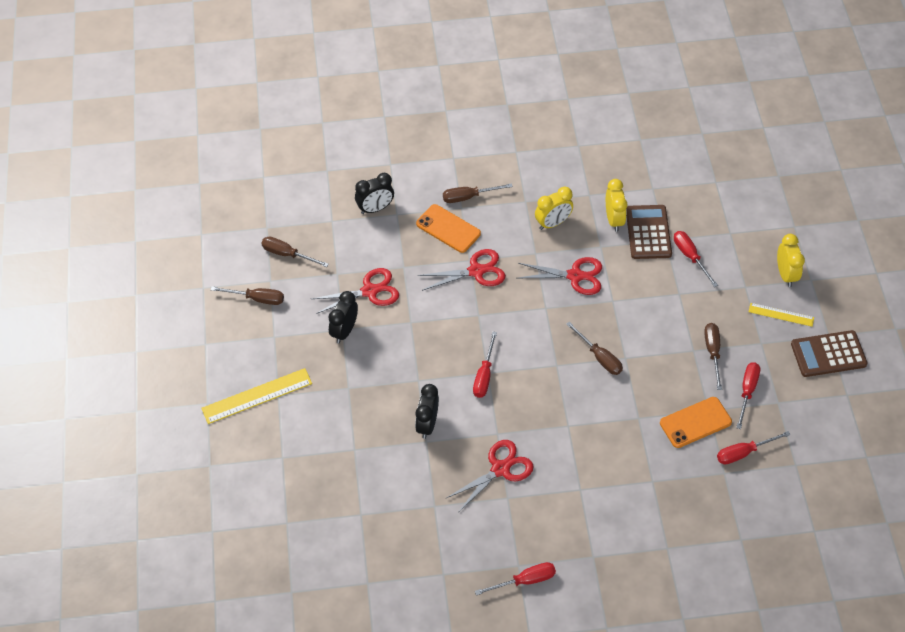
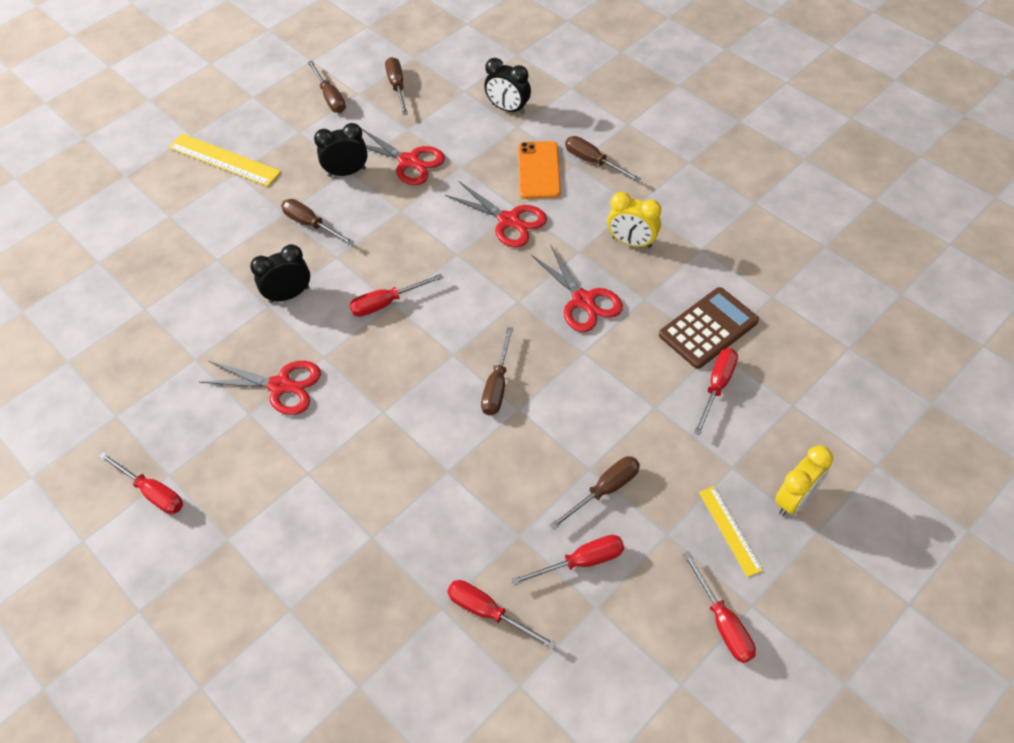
camera: 55 degrees right, 0 degrees up
yellow clock [606,179,627,232] -> none
orange phone [660,397,732,448] -> none
brown calculator [791,330,868,377] -> red screwdriver [683,551,756,663]
none -> brown screwdriver [281,199,354,245]

